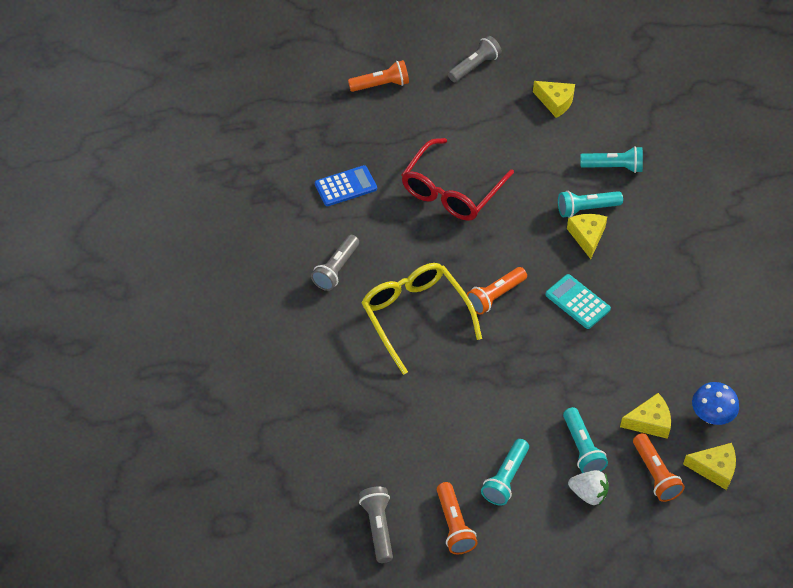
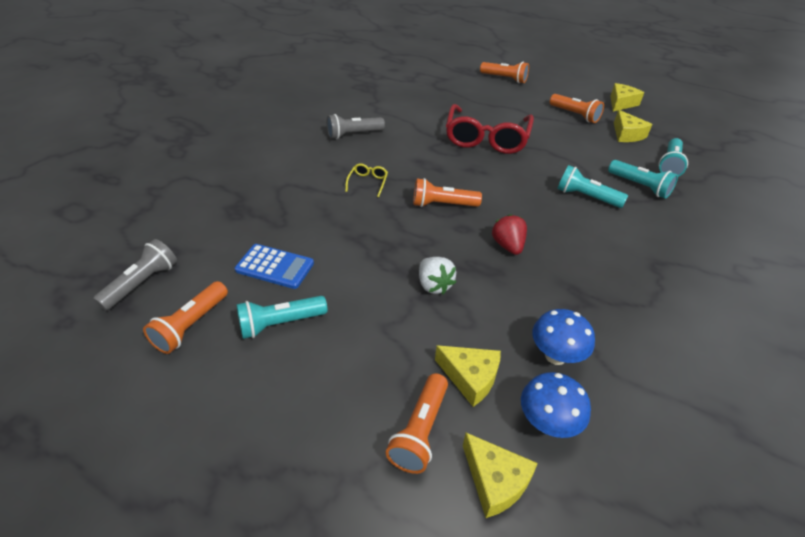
camera: 40 degrees right, 10 degrees down
blue calculator [315,165,377,206] -> blue calculator moved to [235,244,314,289]
yellow glasses [361,263,482,375] -> yellow glasses [345,163,388,197], size x0.40
red glasses [401,138,514,221] -> red glasses turned 60 degrees counterclockwise [446,104,534,154]
grey flashlight [448,36,502,82] -> none
turquoise calculator [545,274,611,329] -> red strawberry [492,214,527,255]
turquoise flashlight [563,407,608,473] -> turquoise flashlight moved to [659,138,688,177]
yellow cheese [567,214,607,259] -> yellow cheese moved to [610,83,644,112]
white strawberry [568,470,609,505] -> white strawberry moved to [419,257,456,294]
none -> blue mushroom [532,309,595,365]
none -> orange flashlight [550,94,604,123]

